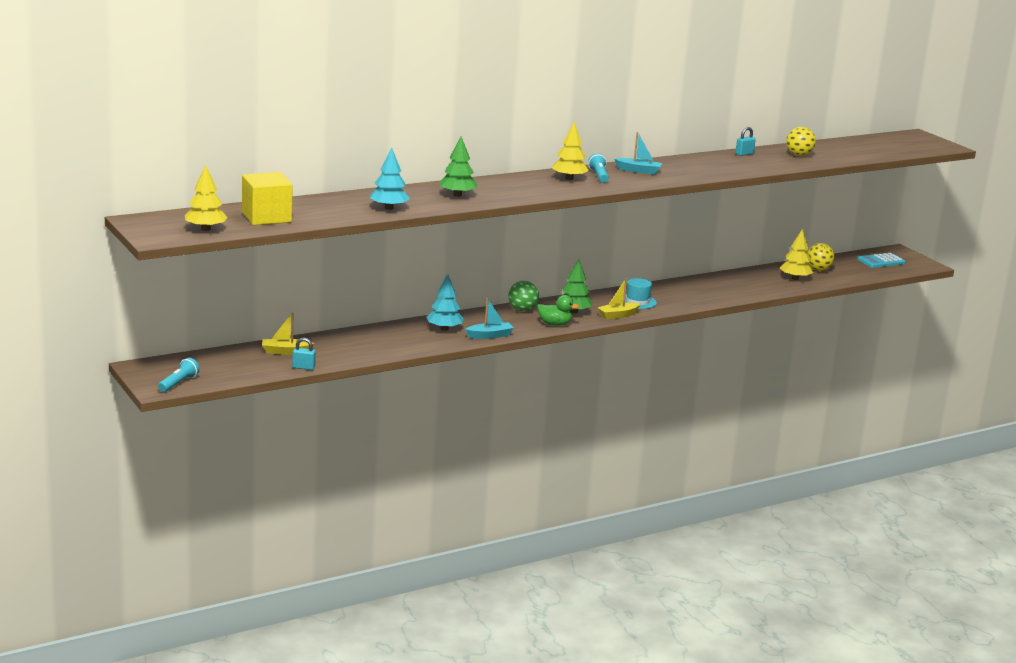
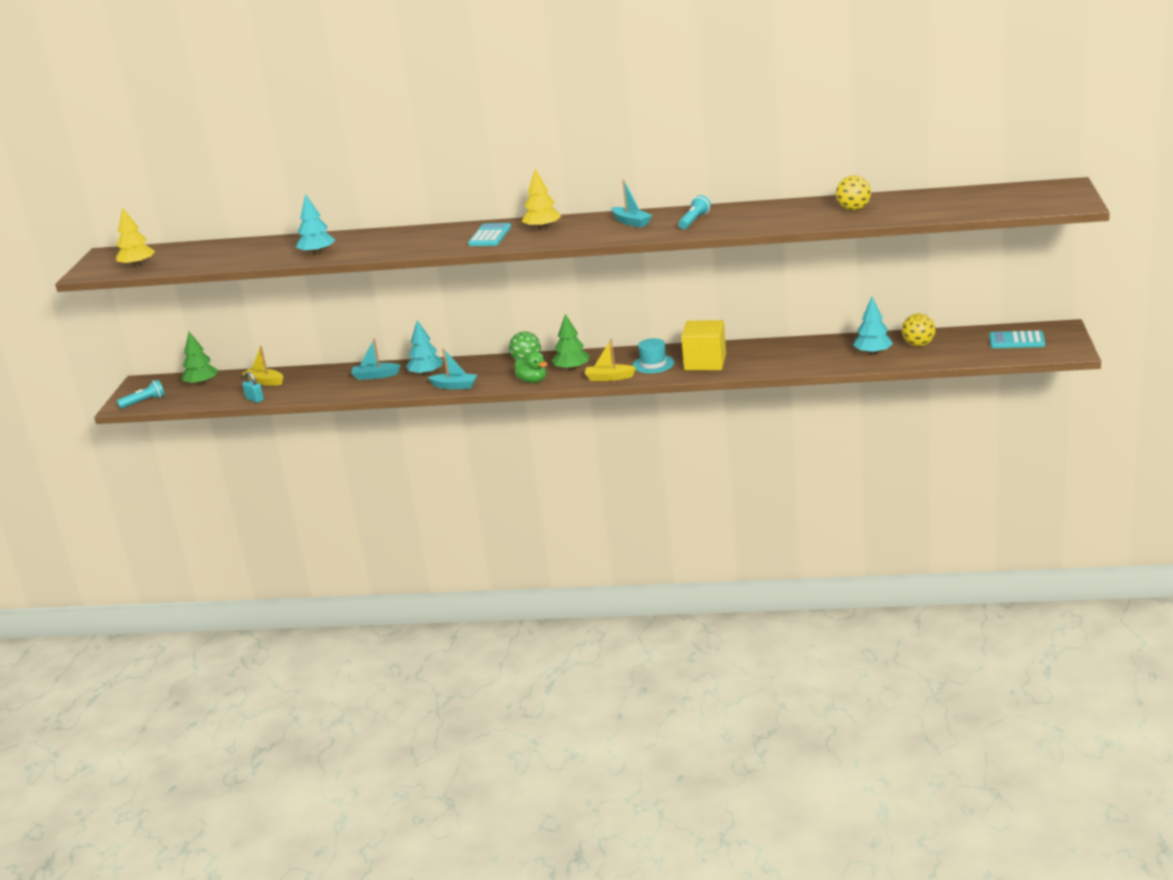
camera: 40 degrees right, 5 degrees up
yellow cube [242,172,293,225] -> yellow cube moved to [681,320,726,371]
green tree [439,136,478,197] -> green tree moved to [182,332,218,386]
turquoise flashlight [588,153,609,183] -> turquoise flashlight moved to [678,195,711,229]
turquoise padlock [735,127,756,156] -> none
yellow tree [780,228,813,280] -> turquoise tree [853,297,893,355]
none -> turquoise boat [351,339,401,380]
none -> turquoise calculator [468,223,511,246]

